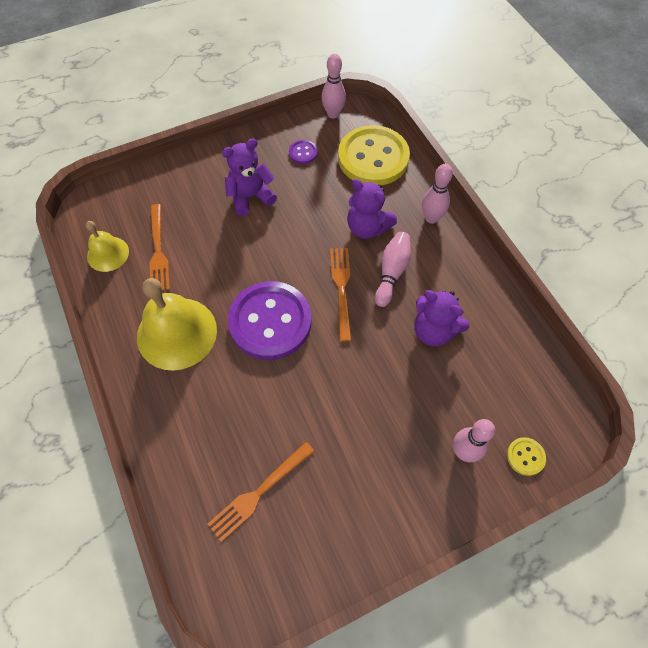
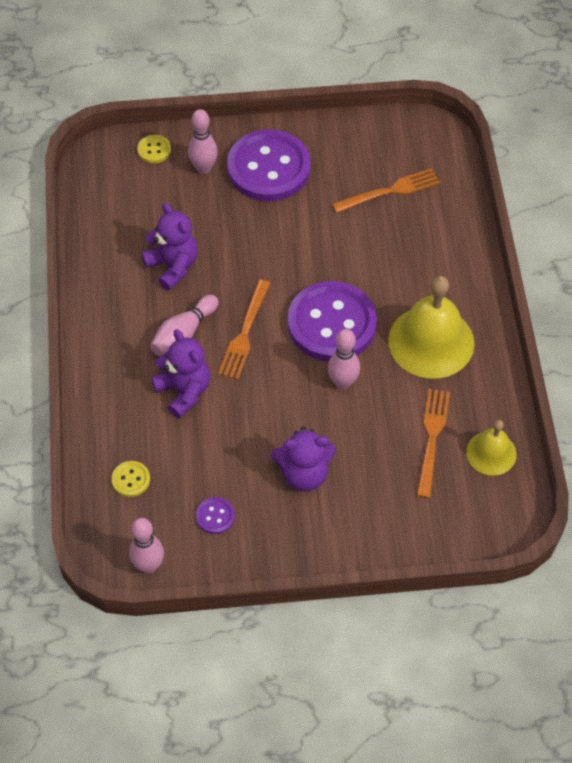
camera: 160 degrees left, 5 degrees down
yellow button [338,125,410,186] -> yellow button [111,461,150,497], size x0.41
pink bowling pin [422,164,453,224] -> pink bowling pin moved to [328,329,360,390]
none -> purple button [227,129,311,201]

